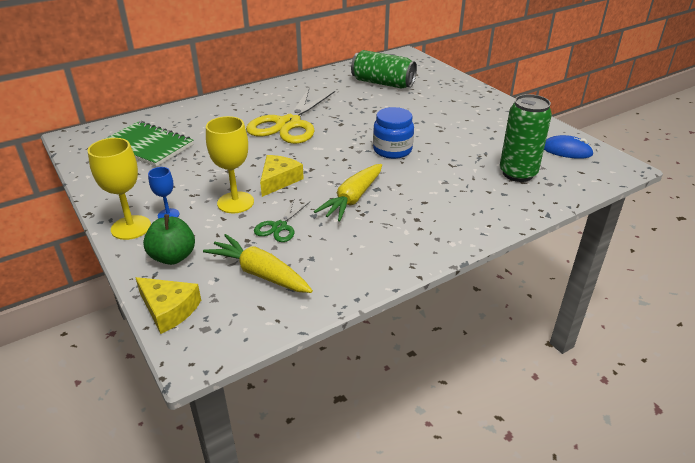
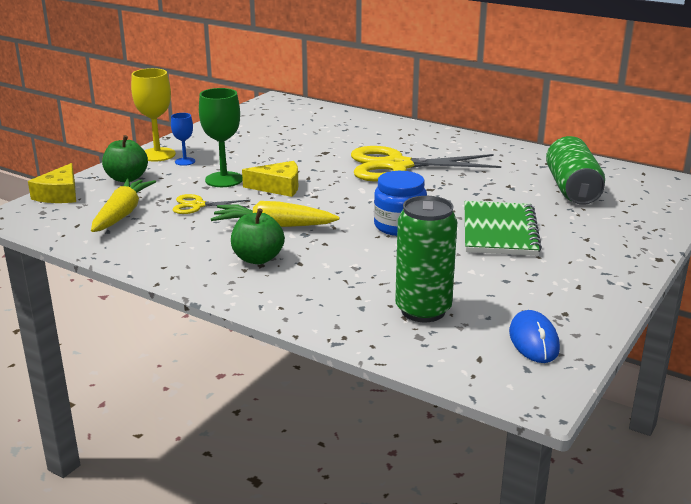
camera: 65 degrees right, 10 degrees down
green notebook [105,121,193,167] -> green notebook moved to [465,201,542,256]
yellow goblet [206,116,254,213] -> green goblet [199,88,243,187]
green scissors [254,198,310,242] -> yellow scissors [173,194,250,214]
none -> green apple [231,208,285,264]

